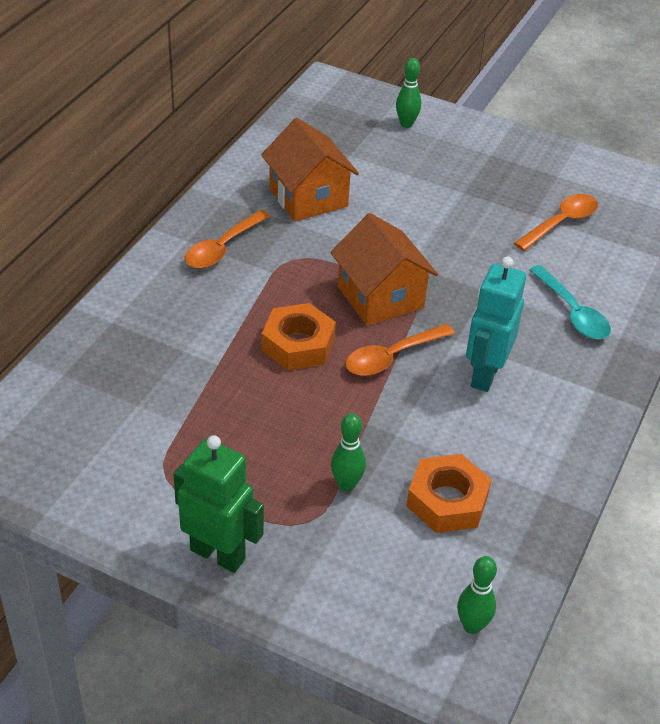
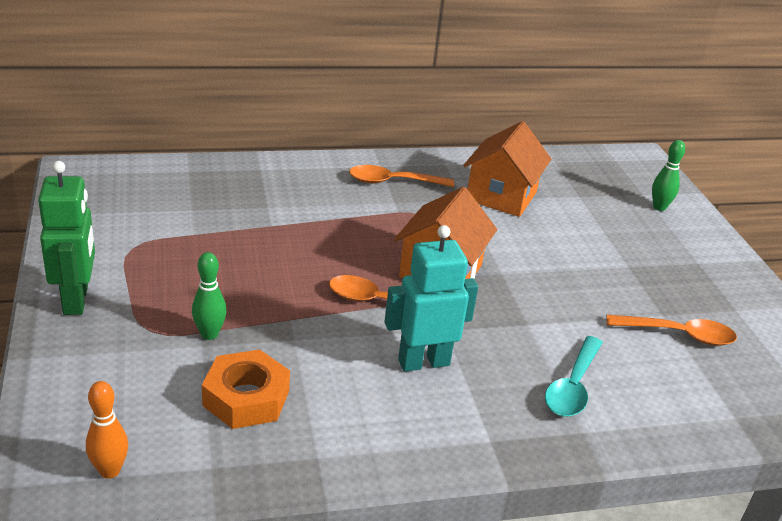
camera: 50 degrees right, 10 degrees down
orange nut [262,303,336,370] -> none
green bowling pin [457,556,497,634] -> orange bowling pin [86,381,128,479]

